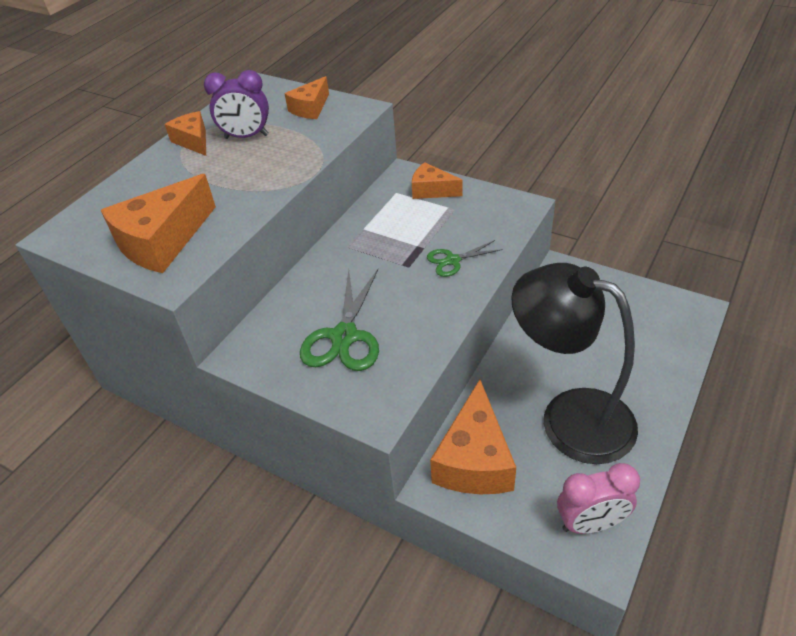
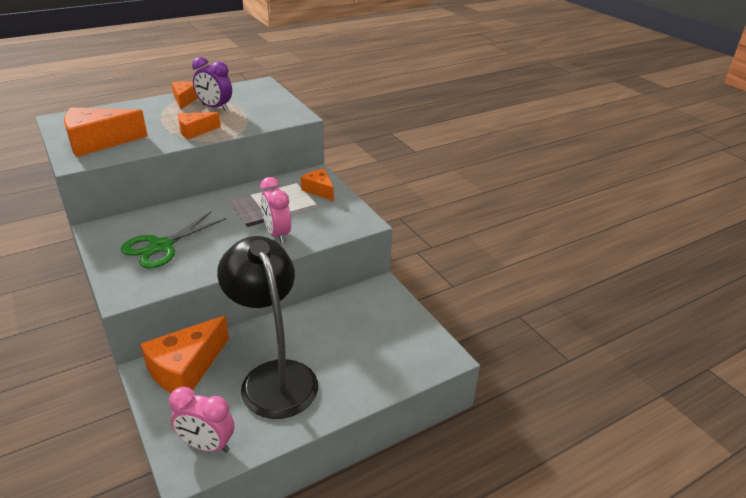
camera: 25 degrees right, 10 degrees down
orange cheese [285,76,329,119] -> orange cheese moved to [178,112,221,140]
green scissors [427,240,503,277] -> pink clock [260,177,291,244]

